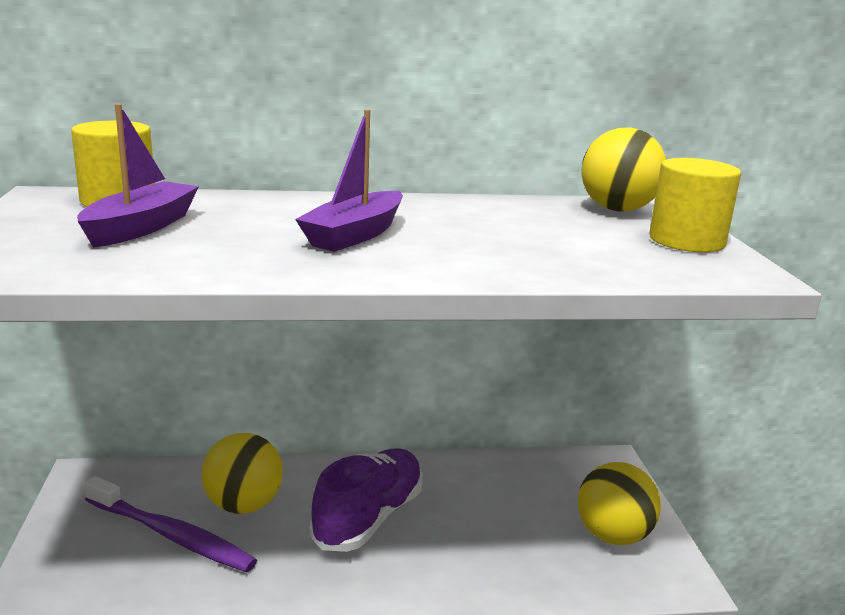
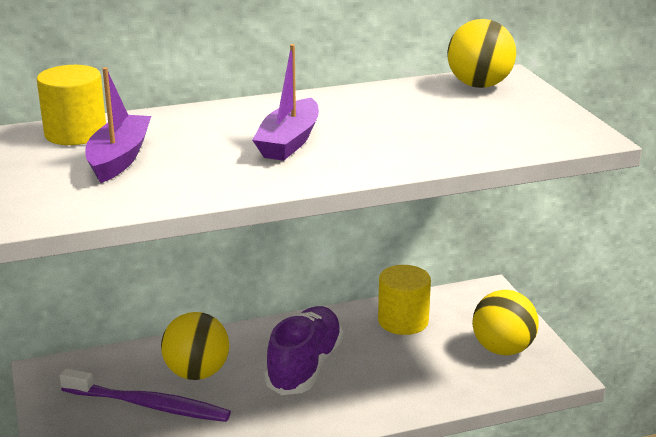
camera: 10 degrees left, 5 degrees up
yellow cylinder [649,158,741,252] -> yellow cylinder moved to [378,265,431,335]

